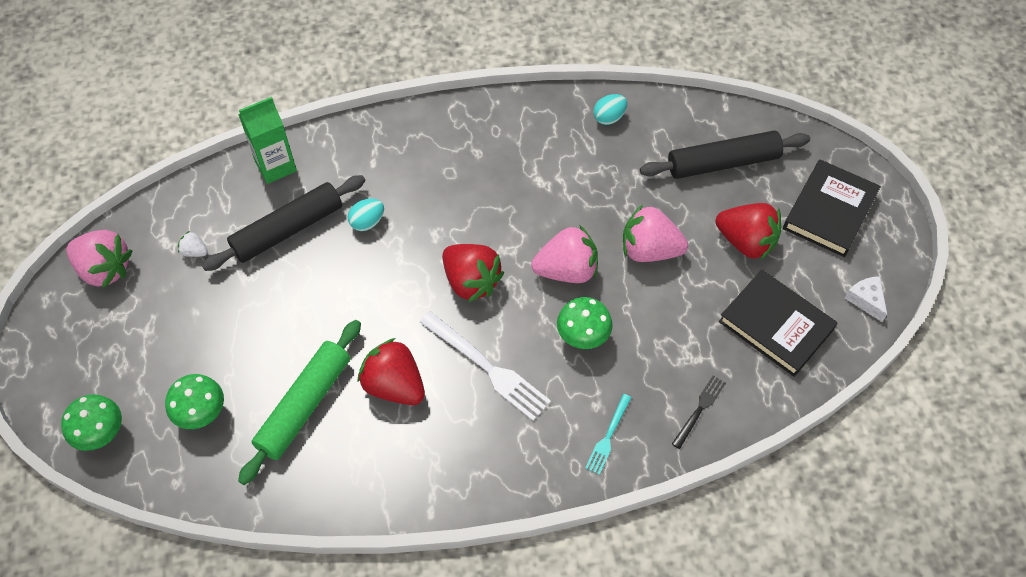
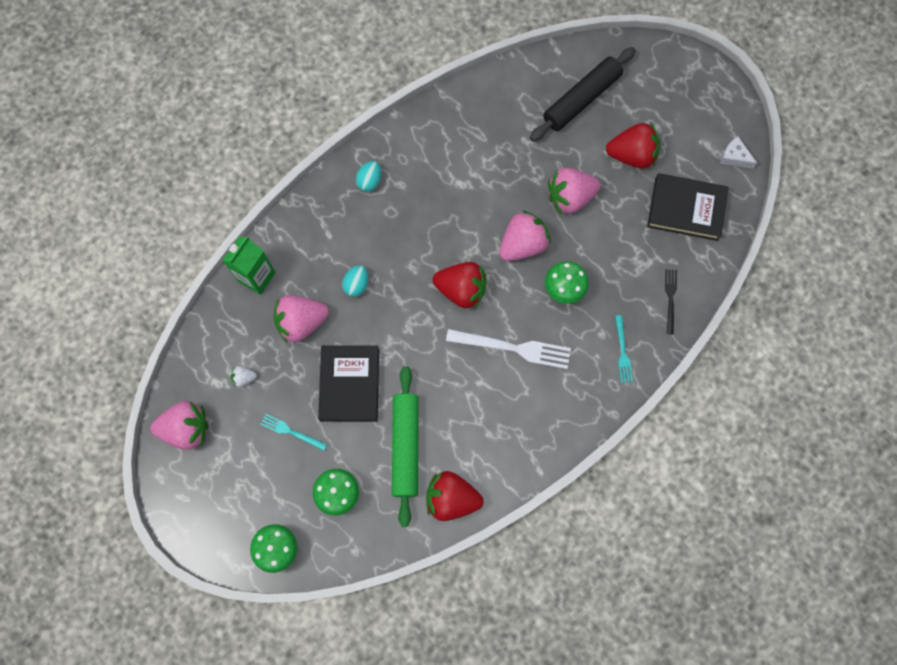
camera: 30 degrees left, 15 degrees up
black rolling pin [202,175,365,271] -> pink strawberry [274,295,329,343]
red strawberry [358,338,425,405] -> red strawberry moved to [426,471,484,521]
turquoise egg [593,94,627,125] -> turquoise egg moved to [356,161,381,192]
black book [783,159,881,257] -> black book moved to [318,345,379,422]
none -> turquoise fork [260,414,327,451]

